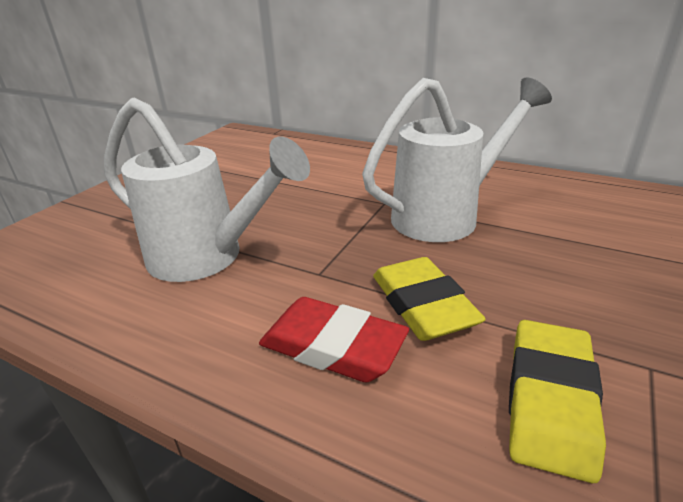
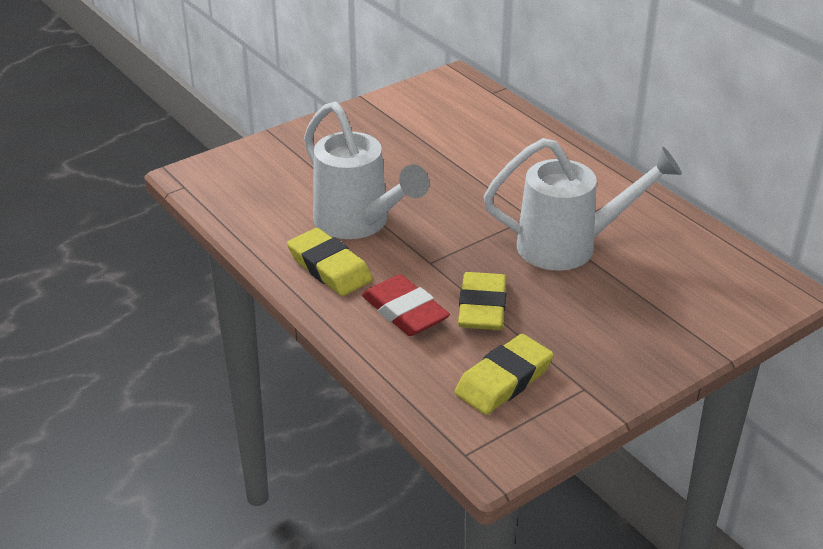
camera: 25 degrees right, 5 degrees up
none -> yellow eraser [287,228,373,296]

